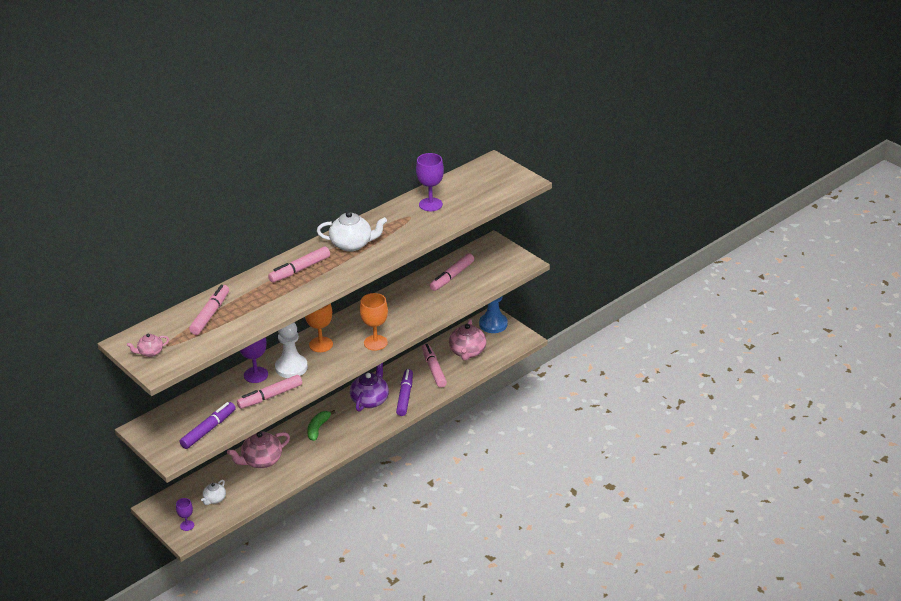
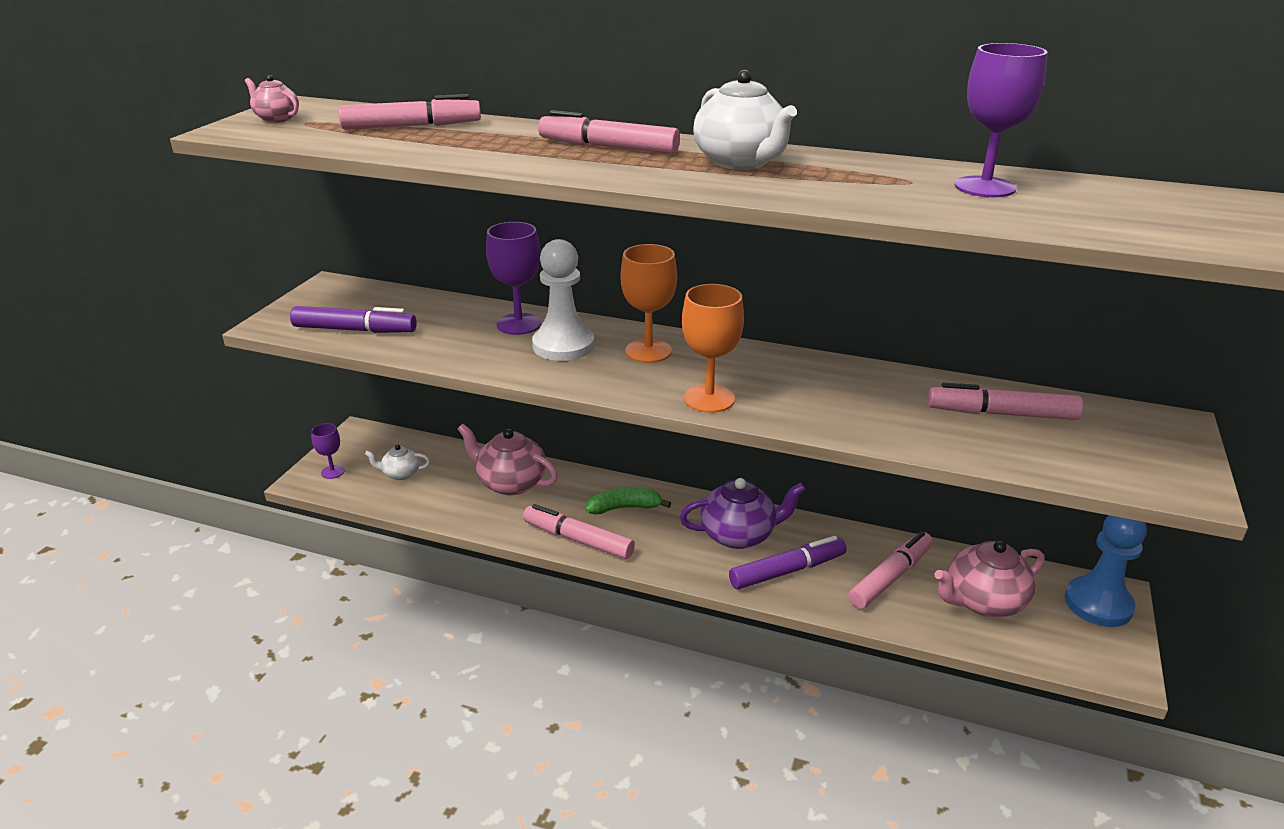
camera: 60 degrees right, 5 degrees down
pink marker [237,375,302,409] -> pink marker moved to [523,504,635,559]

